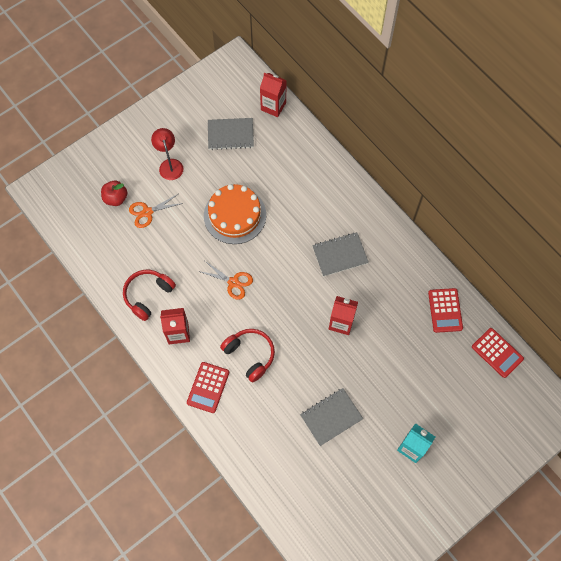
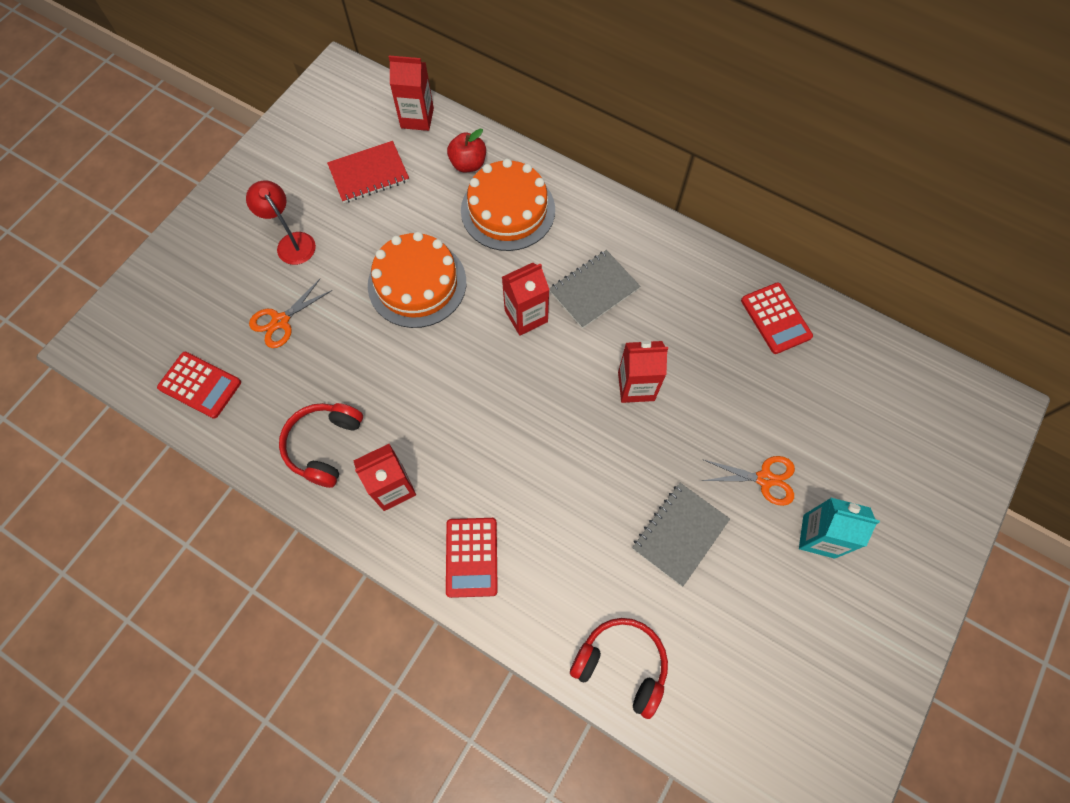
camera: 20 degrees left, 0 degrees up
red apple [101,181,128,206] -> red apple moved to [447,128,486,172]
orange scissors [198,261,253,300] -> orange scissors moved to [702,456,795,506]
grey notebook [208,118,254,150] -> red notebook [327,141,409,203]
red headphones [220,329,275,383] -> red headphones moved to [570,618,668,719]
red calculator [472,328,524,378] -> red calculator moved to [157,352,241,419]
none -> orange cake [461,159,555,251]
none -> red carton [502,263,550,336]

